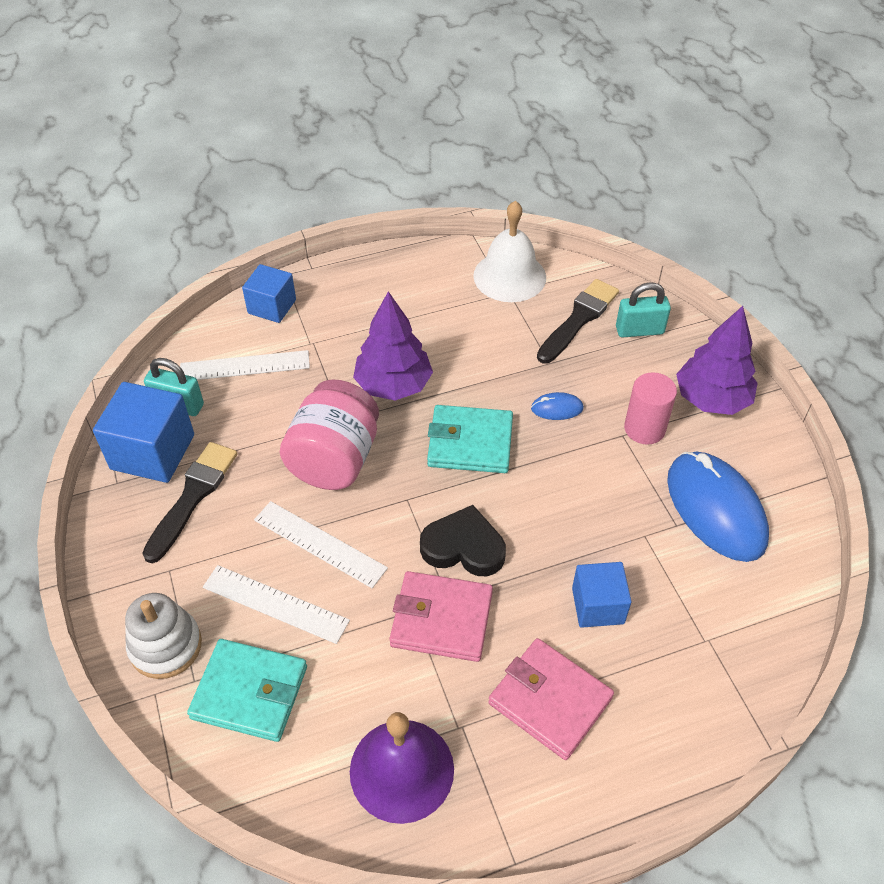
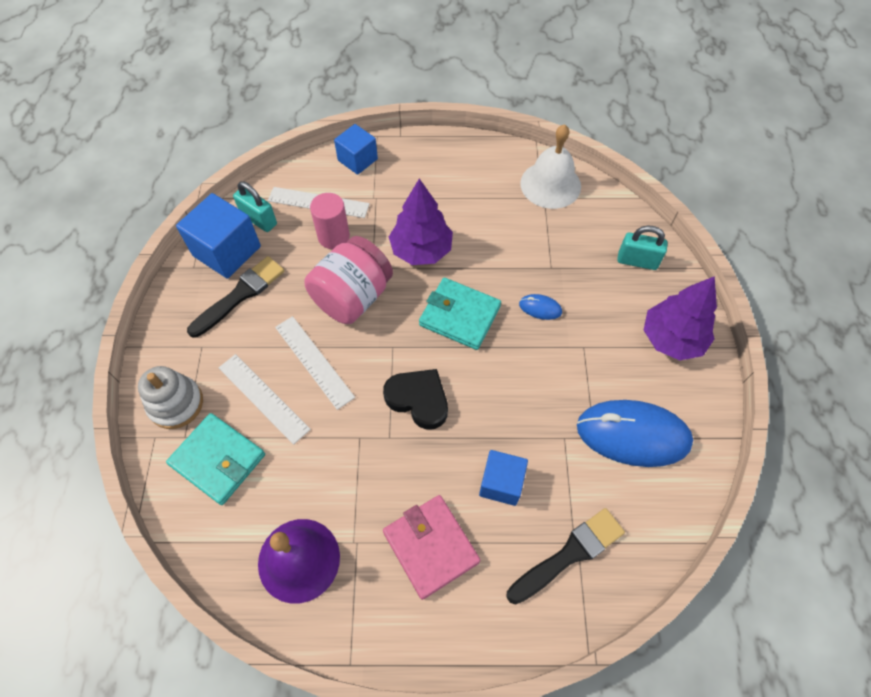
camera: 20 degrees right, 10 degrees up
pink wallet [389,571,493,662] -> none
black brush [537,279,619,364] -> black brush moved to [507,508,625,605]
pink cylinder [624,372,677,445] -> pink cylinder moved to [310,193,350,249]
blue mouse [667,452,769,562] -> blue mouse turned 75 degrees counterclockwise [577,400,693,467]

